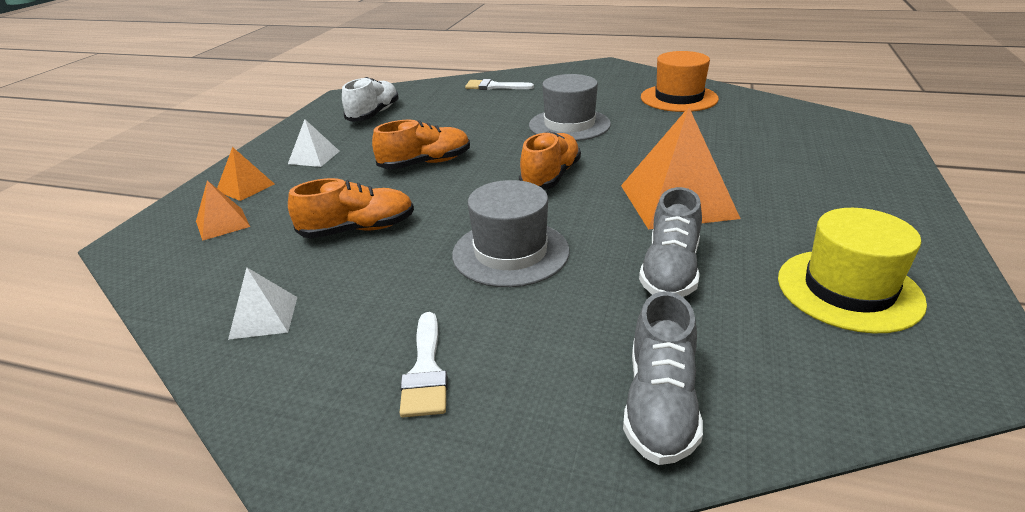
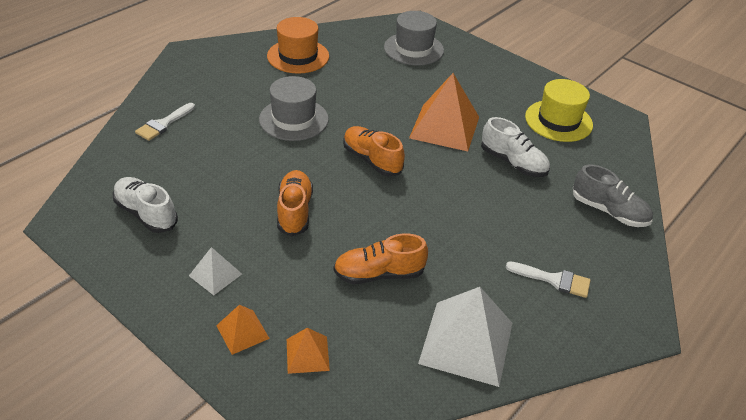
camera: 70 degrees left, 10 degrees up
white pyramid [228,267,297,340] -> white pyramid [418,287,512,387], size x2.00
orange shoe [288,178,414,238] -> orange shoe turned 105 degrees counterclockwise [333,233,428,284]
grey hat [452,180,570,287] -> grey hat moved to [384,11,444,65]
grey shoe [639,187,702,297] -> white shoe [481,117,550,177]

